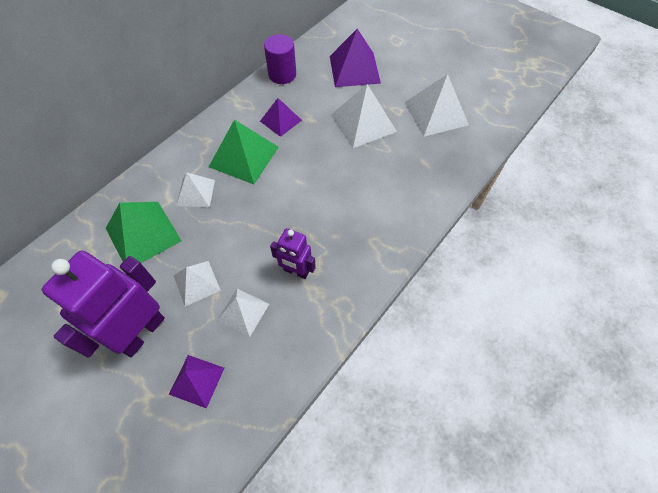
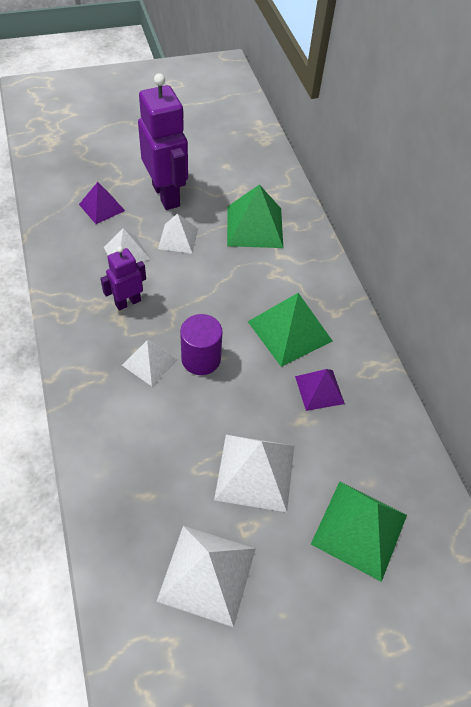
camera: 120 degrees right, 5 degrees down
white pyramid [176,172,215,207] -> white pyramid moved to [122,340,177,386]
purple cylinder [264,34,296,84] -> purple cylinder moved to [180,314,222,375]
purple pyramid [330,29,381,87] -> green pyramid [311,481,407,582]

